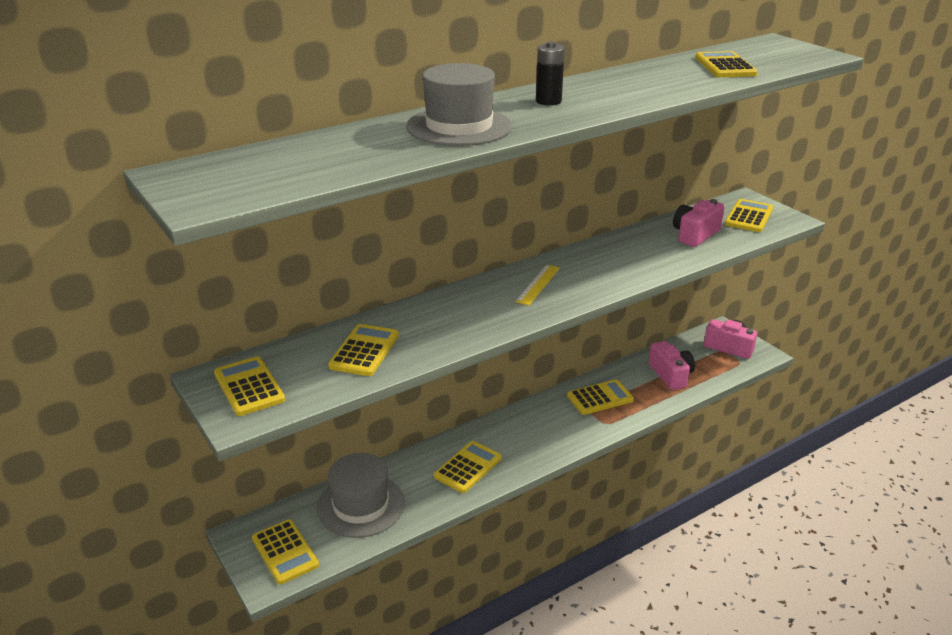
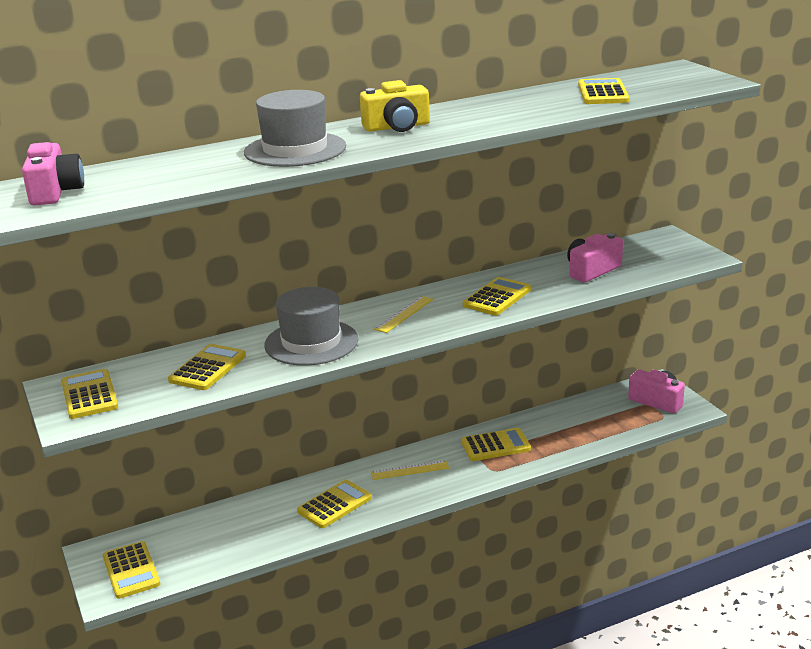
camera: 10 degrees right, 5 degrees down
grey hat [316,453,405,538] -> grey hat moved to [264,287,358,365]
black battery [536,41,565,105] -> yellow camera [360,80,430,132]
pink camera [649,341,695,390] -> pink camera moved to [22,142,84,206]
yellow calculator [725,199,773,232] -> yellow calculator moved to [463,277,531,315]
none -> yellow ruler [371,460,449,480]

